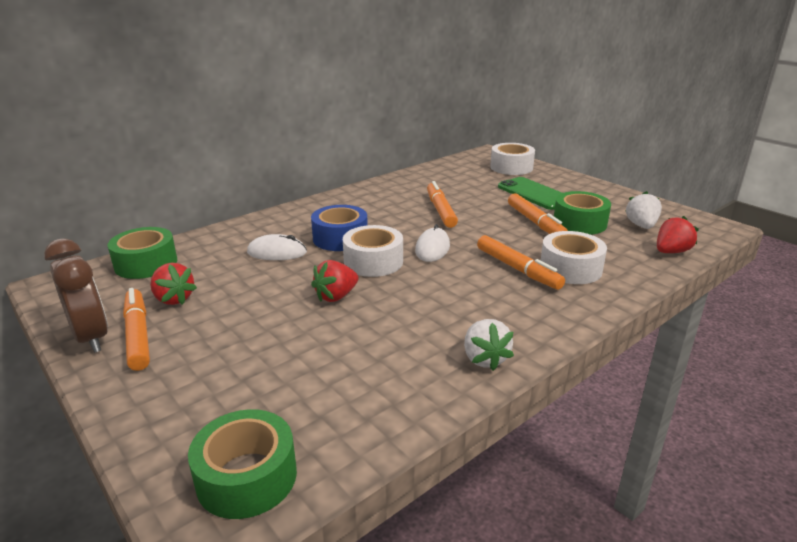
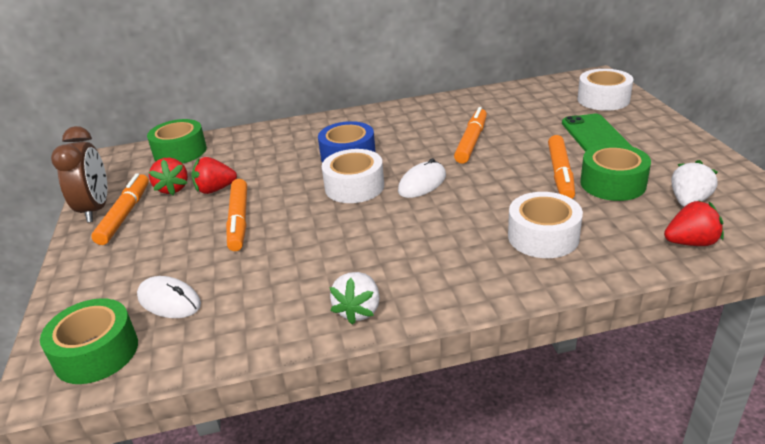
camera: 30 degrees right, 5 degrees up
white mouse [247,234,307,260] -> white mouse moved to [137,276,201,318]
red strawberry [311,260,358,302] -> red strawberry moved to [191,157,237,194]
orange marker [477,235,565,290] -> orange marker moved to [226,179,247,251]

